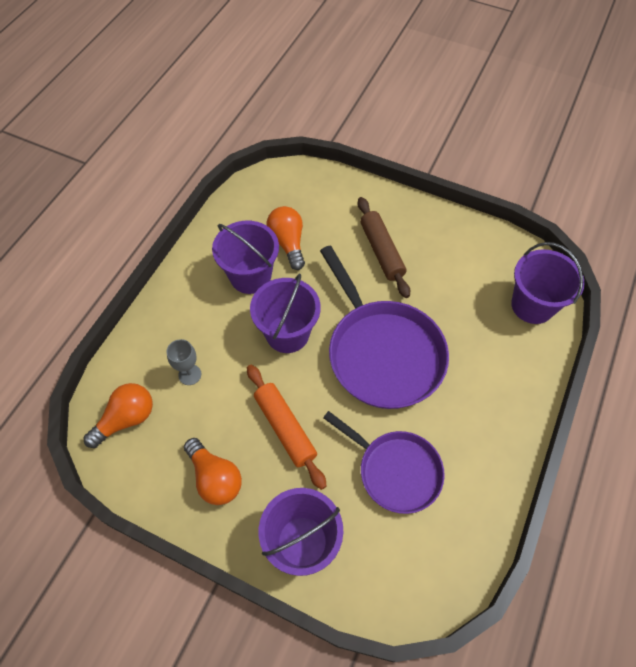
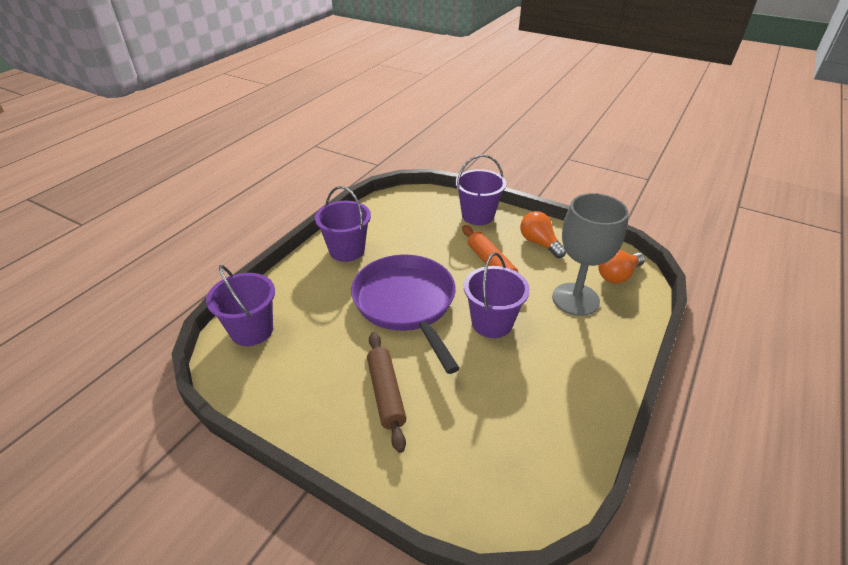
camera: 175 degrees left, 20 degrees down
grey goblet [166,339,201,385] -> grey goblet [552,193,628,316], size x2.35
purple bucket [212,221,279,294] -> purple bucket moved to [315,186,371,262]
orange light bulb [266,206,305,270] -> none
purple pan [323,411,445,514] -> none

